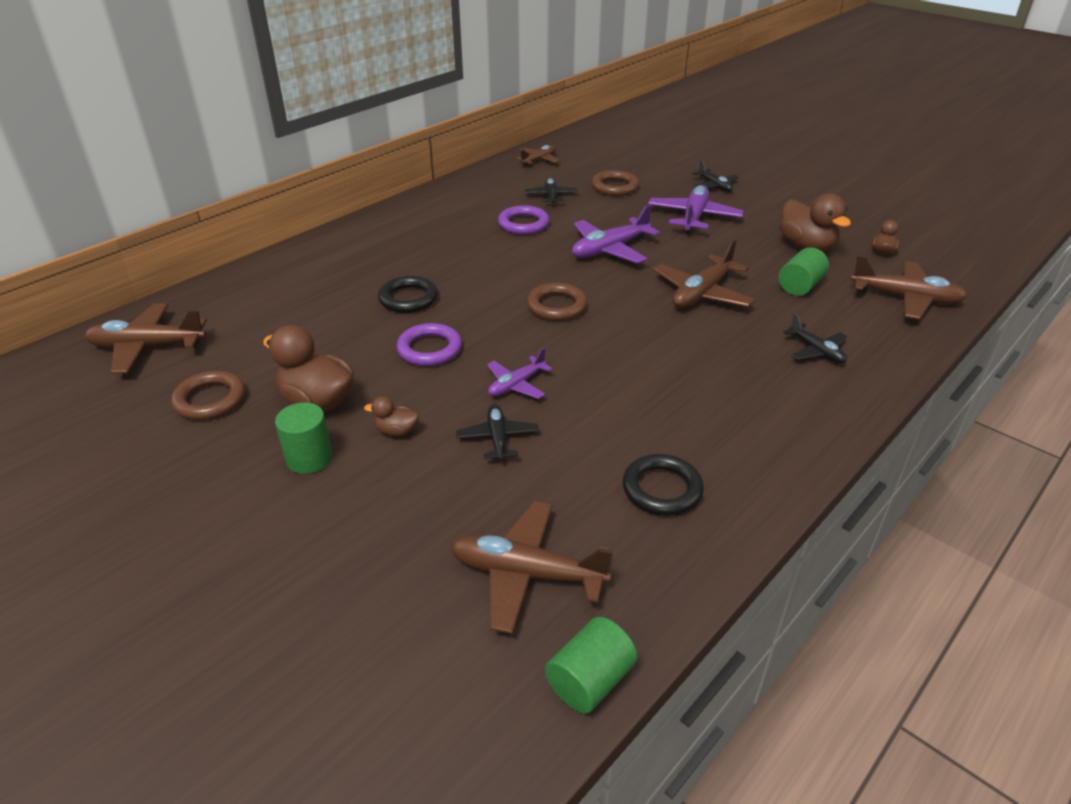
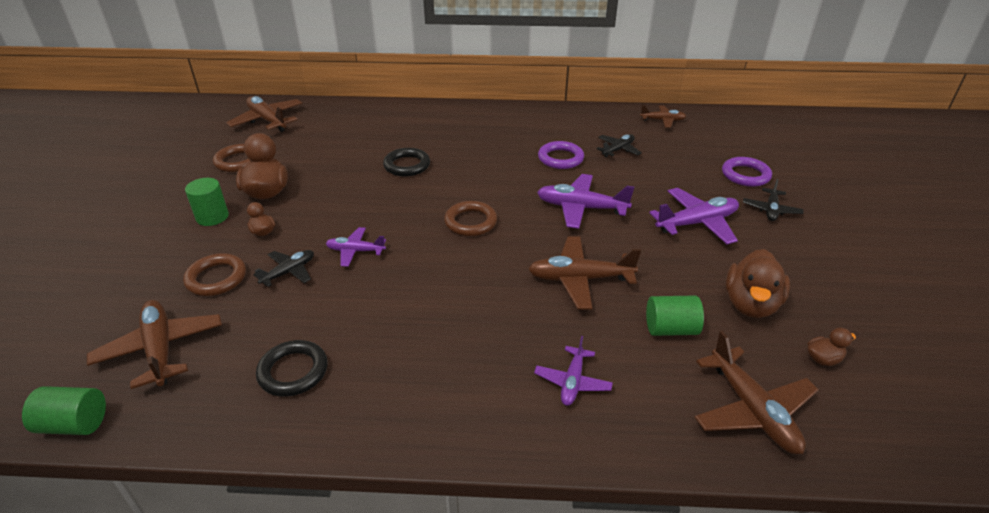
camera: 50 degrees right, 0 degrees up
purple ring [396,323,462,366] -> purple ring moved to [722,157,772,187]
brown ring [591,170,639,196] -> brown ring moved to [183,253,246,296]
black plane [783,313,847,364] -> purple plane [534,336,613,406]

